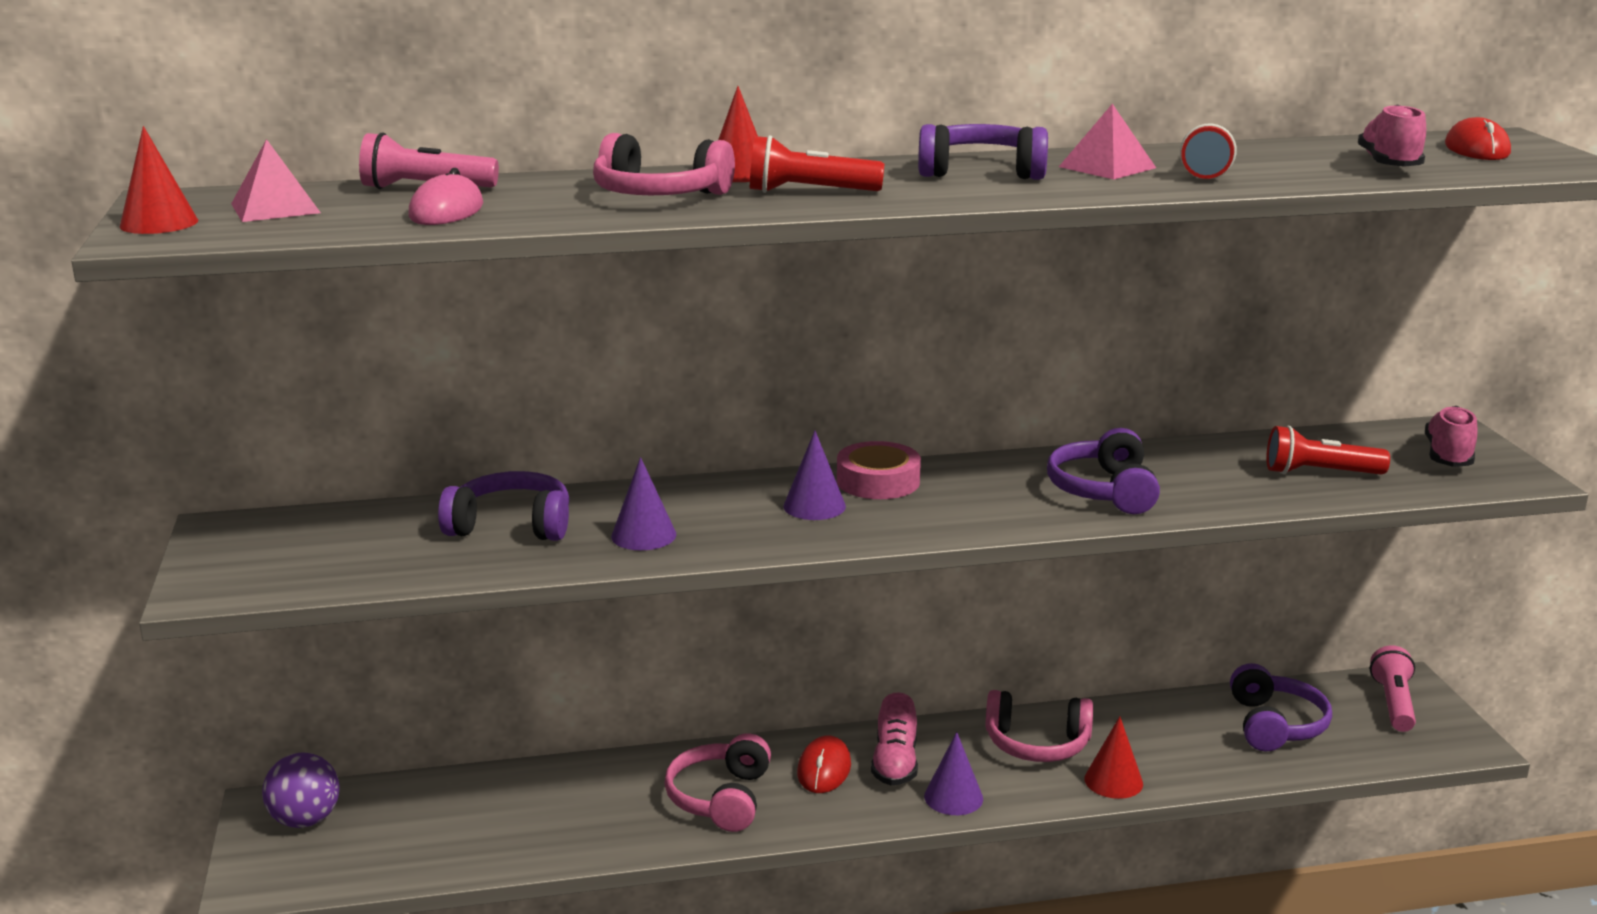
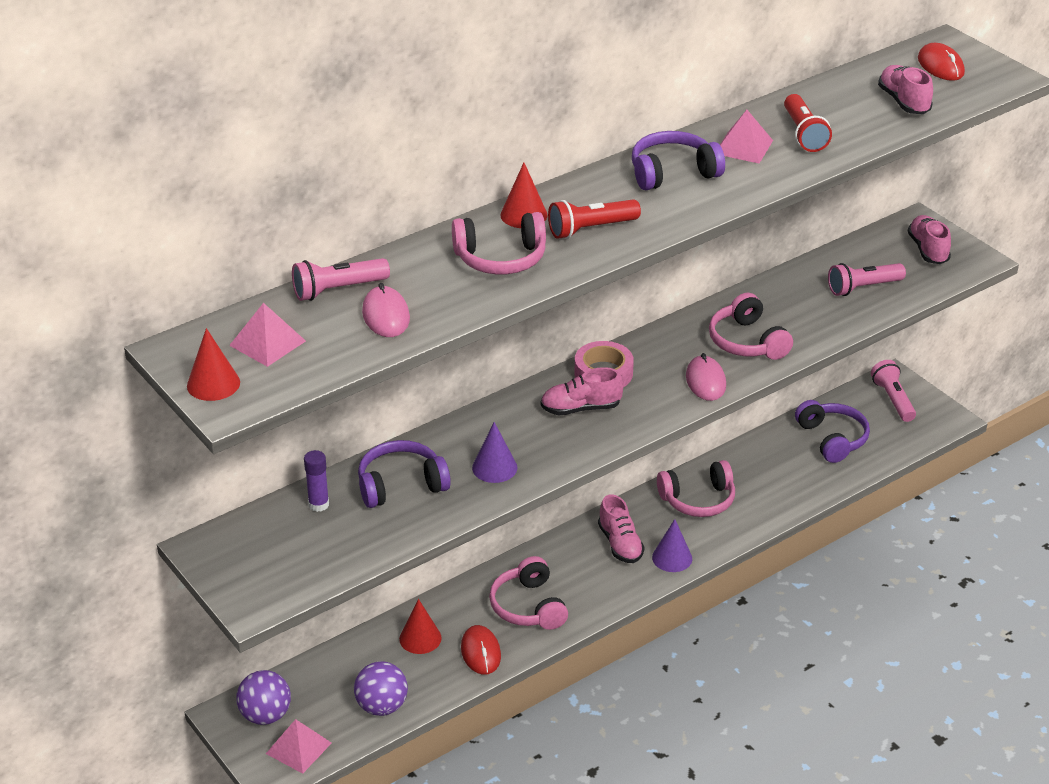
camera: 25 degrees left, 15 degrees up
purple cone [783,431,846,520] -> pink shoe [541,367,623,415]
red mouse [797,735,851,793] -> red mouse moved to [461,625,501,675]
purple headphones [1047,428,1160,514] -> pink headphones [709,293,793,360]
red cone [1084,716,1143,799] -> red cone moved to [399,599,442,654]
red flashlight [1266,426,1390,475] -> pink flashlight [828,263,906,296]
none -> pink pyramid [266,719,331,774]
none -> purple glue stick [304,450,329,512]
none -> purple ball [354,661,408,716]
none -> pink mouse [686,353,726,401]

